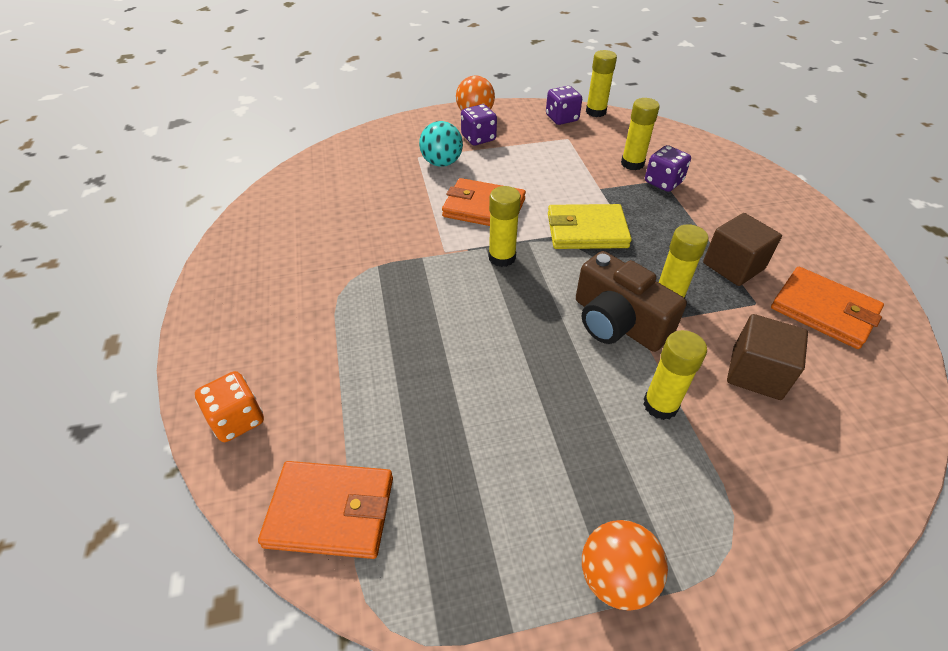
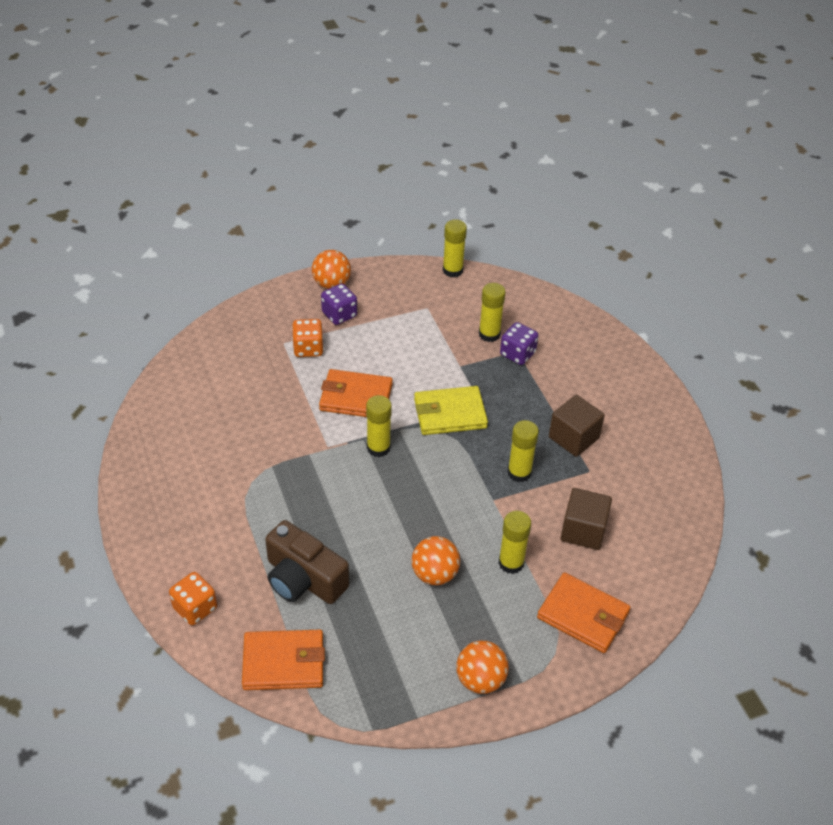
camera: 10 degrees left, 0 degrees up
turquoise ball [419,121,463,167] -> orange dice [292,319,324,357]
purple dice [546,86,582,125] -> none
brown camera [576,251,687,352] -> brown camera moved to [265,520,349,604]
orange wallet [771,267,884,349] -> orange wallet moved to [537,572,630,653]
none -> orange ball [411,536,460,585]

